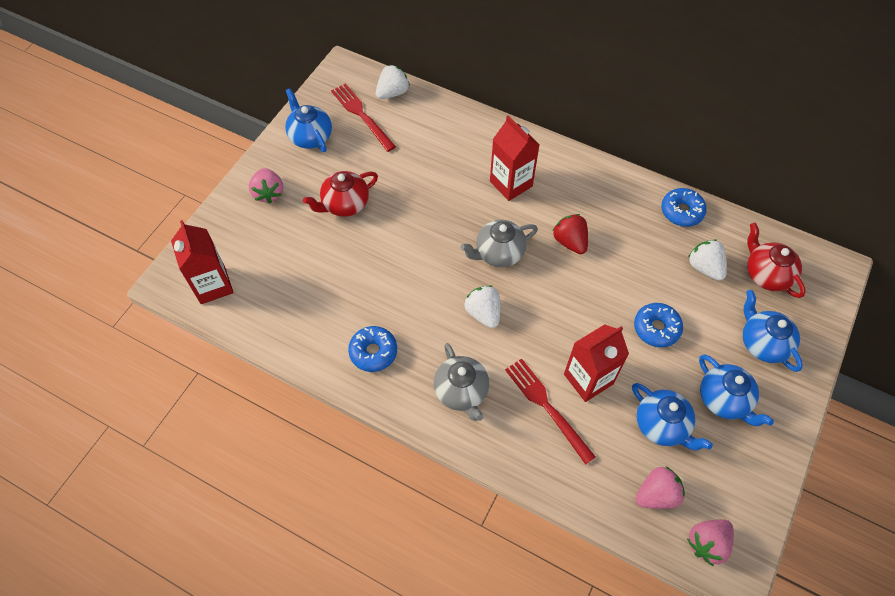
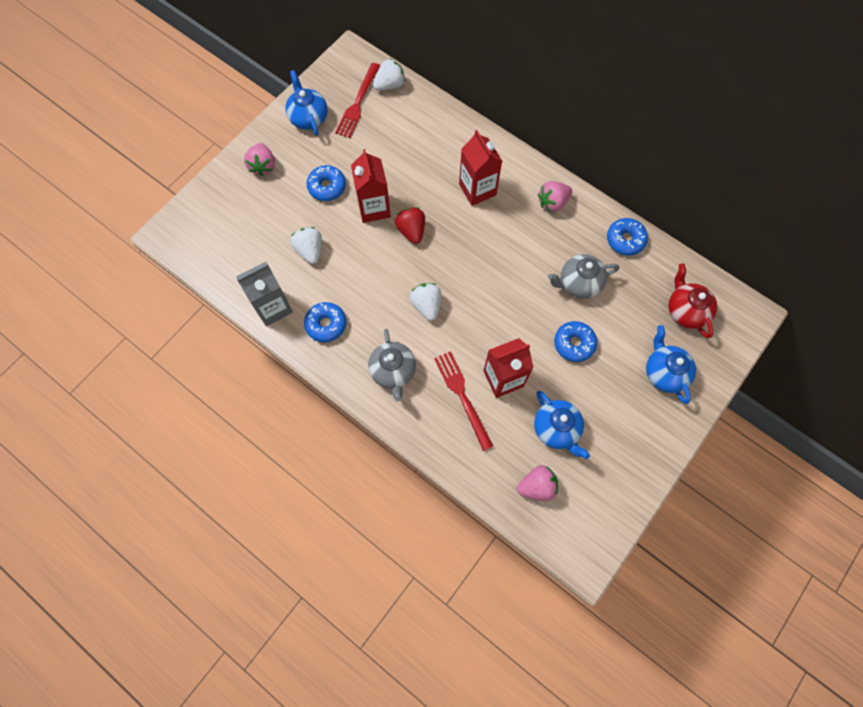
camera: 10 degrees right, 10 degrees up
red carton [171,220,233,304] -> red carton moved to [351,149,391,223]
red teapot [303,171,378,217] -> blue donut [306,165,346,201]
red fork [331,83,396,152] -> red fork turned 135 degrees counterclockwise [335,63,380,138]
grey teapot [460,220,538,267] -> grey teapot moved to [548,254,619,299]
red strawberry [553,214,588,254] -> red strawberry moved to [395,207,425,244]
pink strawberry [687,519,734,566] -> pink strawberry moved to [538,181,572,212]
white strawberry [688,240,727,281] -> white strawberry moved to [291,227,322,264]
blue teapot [699,354,774,426] -> none
none -> grey carton [236,262,293,326]

